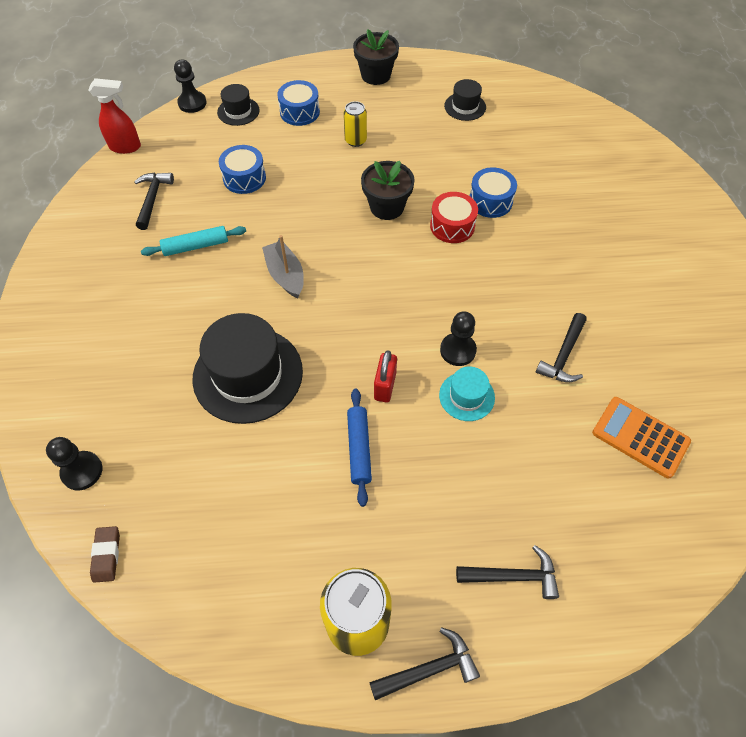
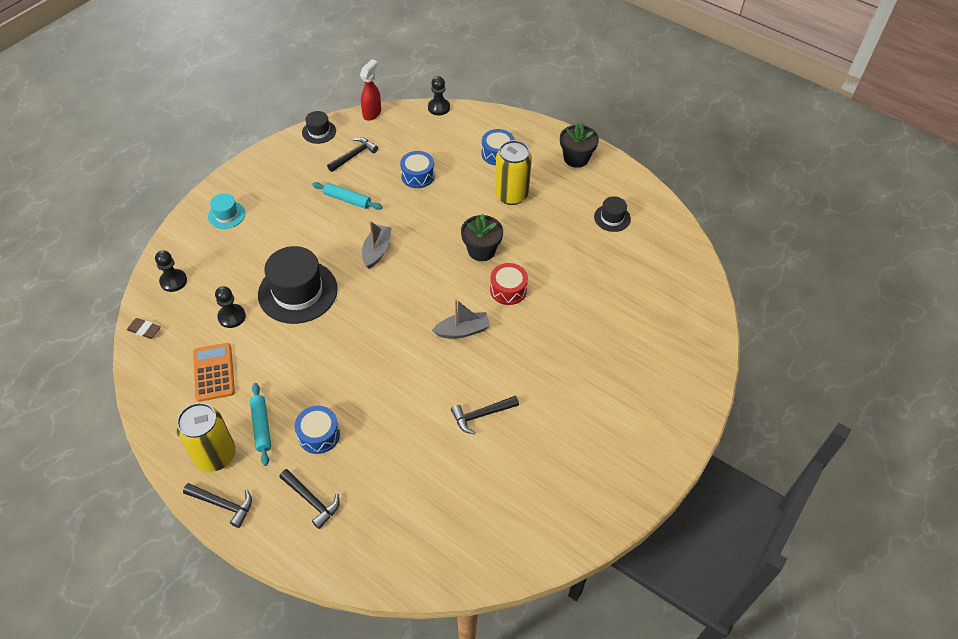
camera: 40 degrees right, 5 degrees down
red spray bottle [89,78,141,154] -> red spray bottle turned 105 degrees counterclockwise [360,59,381,121]
brown eraser [90,526,120,583] -> brown eraser turned 75 degrees clockwise [127,318,161,339]
black hat [217,84,260,126] -> black hat moved to [302,111,336,144]
yellow can [344,101,367,147] -> yellow can [495,140,532,205], size x1.86
blue rolling pin [347,389,372,507] -> none
red padlock [374,350,397,403] -> none
turquoise hat [439,367,495,421] -> turquoise hat moved to [208,193,245,229]
black pawn [440,311,477,366] -> black pawn moved to [215,286,246,328]
blue drum [470,167,517,218] -> blue drum moved to [295,406,340,454]
orange calculator [592,397,691,479] -> orange calculator moved to [193,343,235,402]
none -> turquoise rolling pin [250,383,271,466]
none -> grey boat [432,299,490,339]

